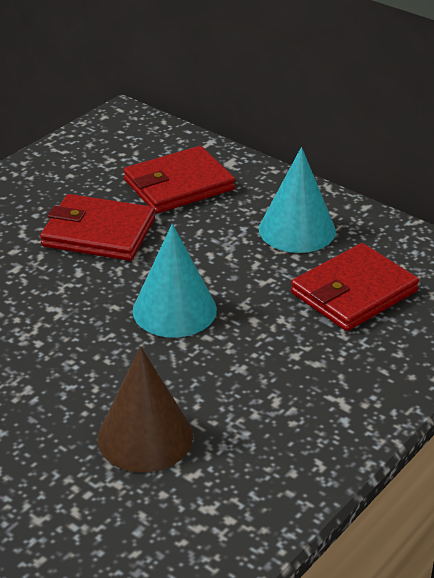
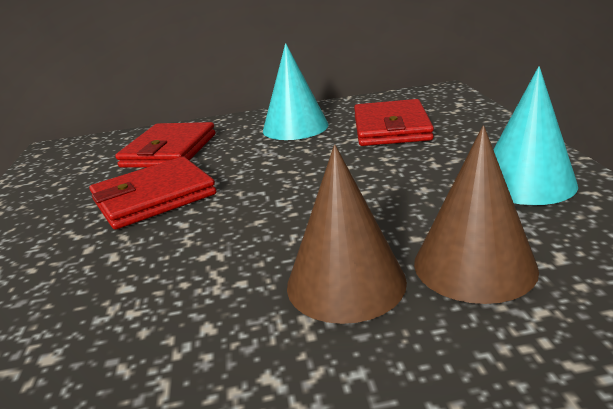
camera: 45 degrees left, 10 degrees down
turquoise cone [133,224,217,338] -> turquoise cone moved to [493,66,578,205]
none -> brown cone [287,145,407,324]

